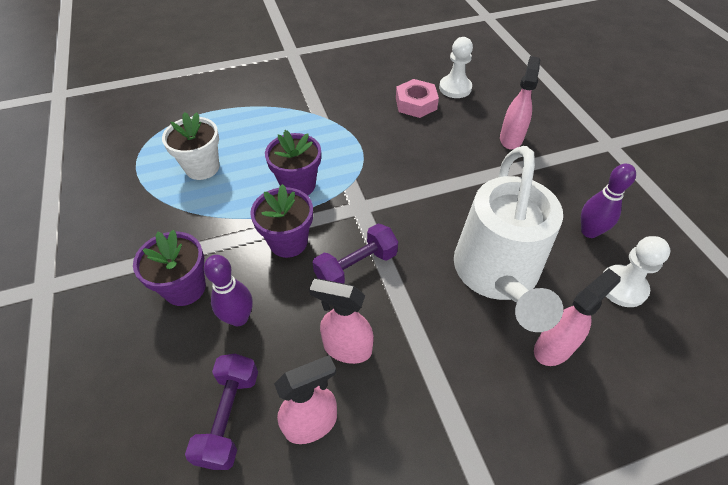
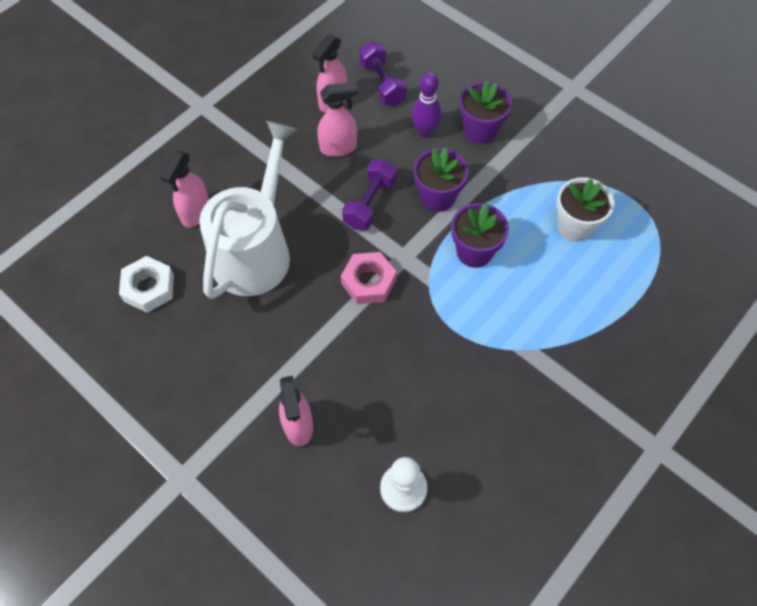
camera: 150 degrees right, 10 degrees up
pink nut [396,79,439,118] -> pink nut moved to [341,252,397,304]
white watering can [454,146,563,332] -> white watering can turned 45 degrees clockwise [199,121,297,299]
purple bowling pin [581,164,636,238] -> none
white pawn [602,236,670,307] -> white nut [119,256,174,313]

